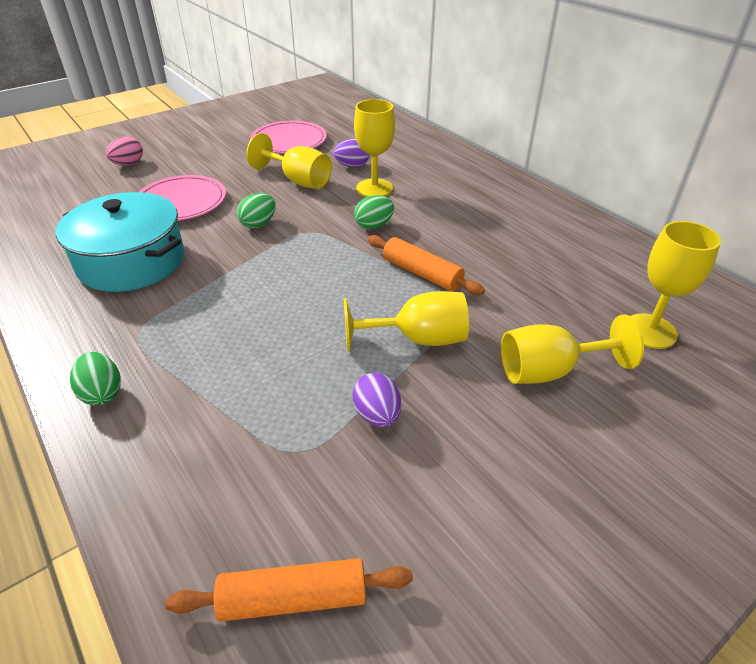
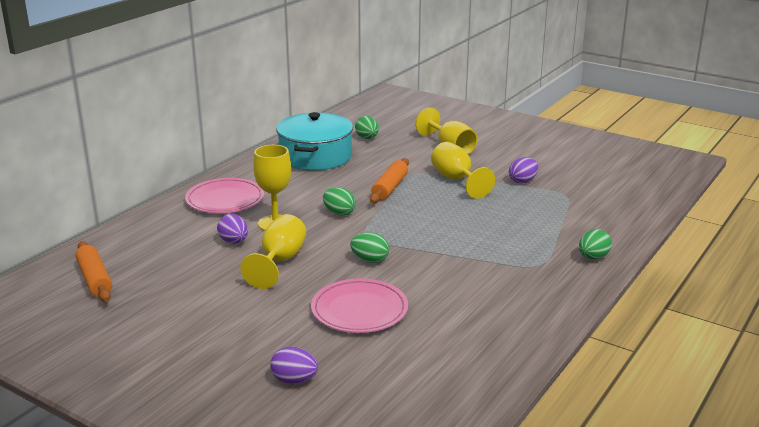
camera: 110 degrees left, 15 degrees down
turquoise pot [56,192,184,292] -> turquoise pot moved to [276,112,353,171]
pink egg [106,136,143,166] -> purple egg [271,346,318,384]
orange rolling pin [165,558,413,622] -> orange rolling pin moved to [76,241,112,302]
pink plate [250,121,327,154] -> pink plate moved to [185,178,264,213]
yellow goblet [631,221,721,349] -> none
none -> green egg [355,116,379,139]

